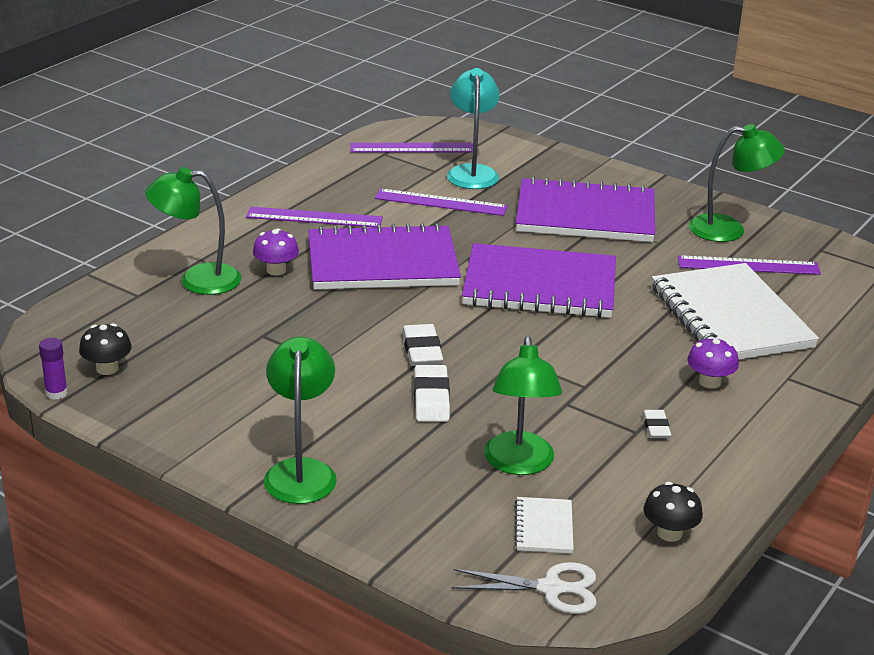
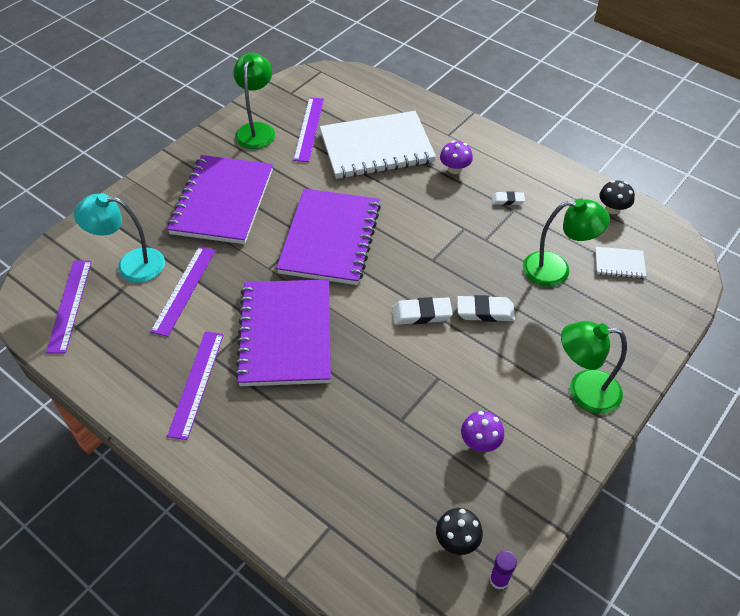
camera: 85 degrees left, 20 degrees up
green lamp [145,167,241,295] -> none
purple mushroom [253,228,299,275] -> purple mushroom moved to [461,411,504,452]
white scissors [452,562,597,614] -> none

